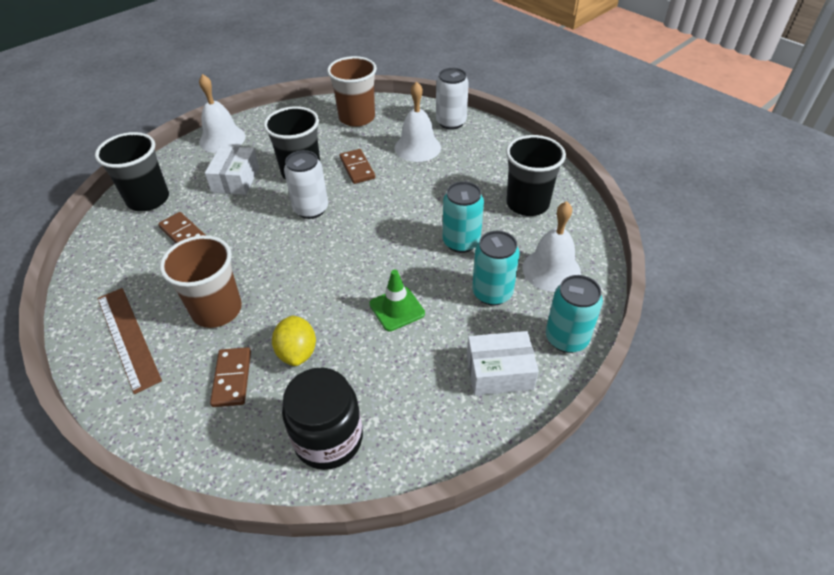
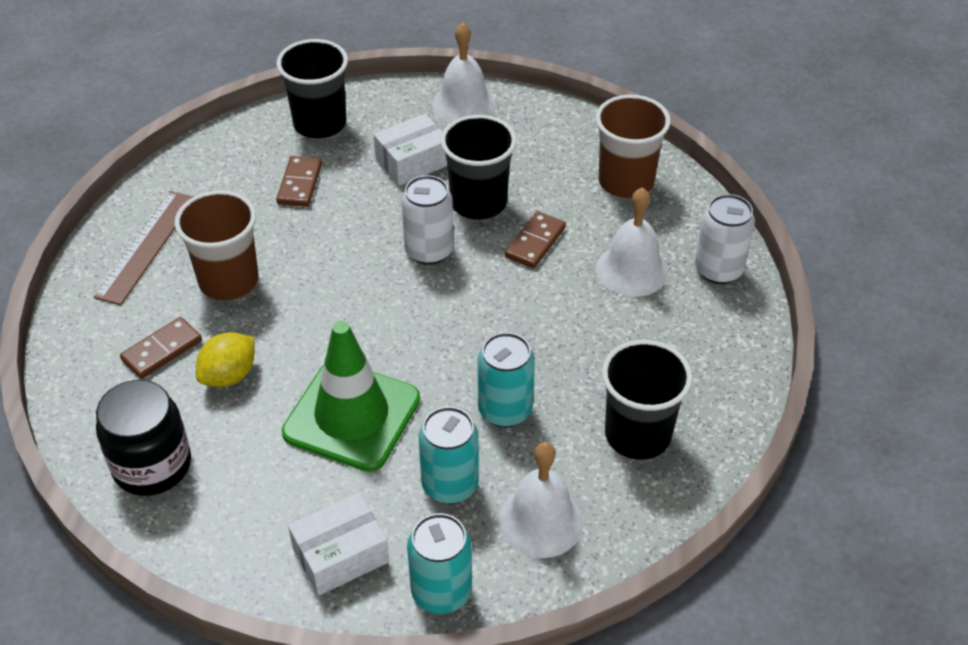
camera: 50 degrees right, 0 degrees up
green traffic cone [369,270,425,331] -> green traffic cone [282,321,420,472], size x1.89
white box [467,331,539,395] -> white box turned 75 degrees counterclockwise [288,493,389,596]

